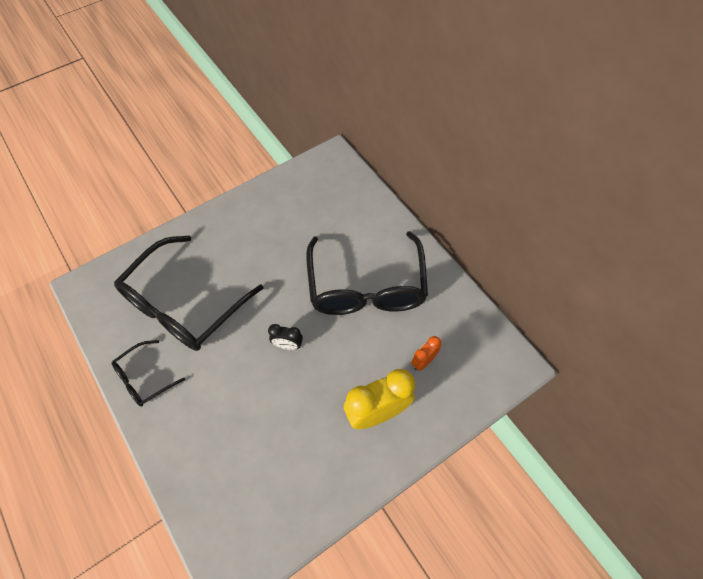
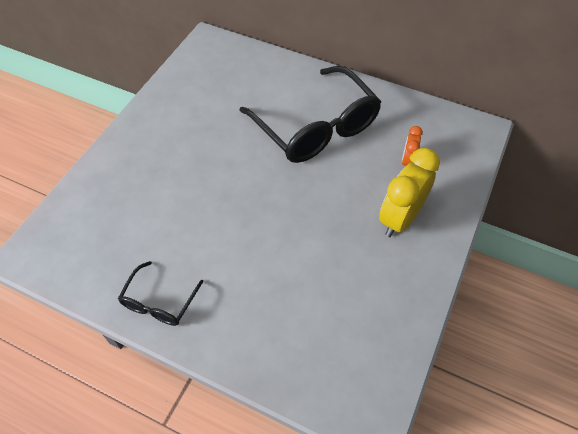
camera: 30 degrees left, 5 degrees down
black glasses [114,235,264,351] -> none
black clock [268,324,303,350] -> none

